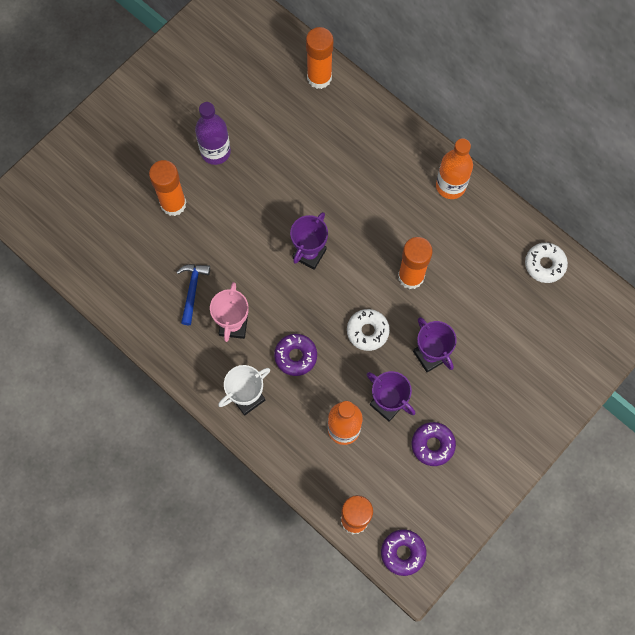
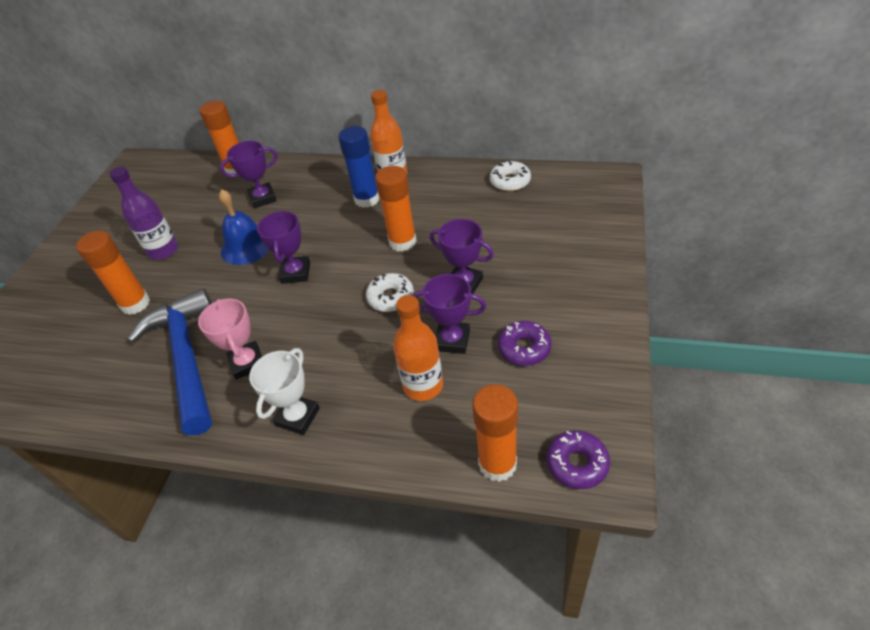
camera: 25 degrees left, 25 degrees down
blue hammer [176,264,210,325] -> blue hammer [127,288,212,435], size x2.23
purple donut [274,334,317,376] -> none
none -> blue bell [219,189,269,265]
none -> purple trophy [220,141,277,208]
none -> blue glue stick [338,126,380,208]

